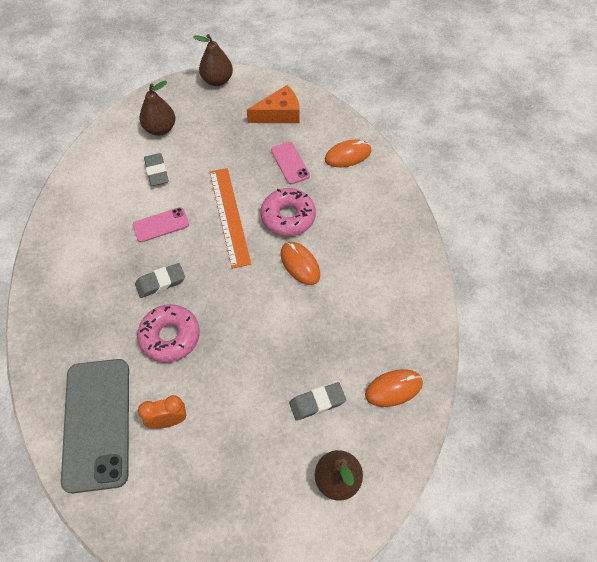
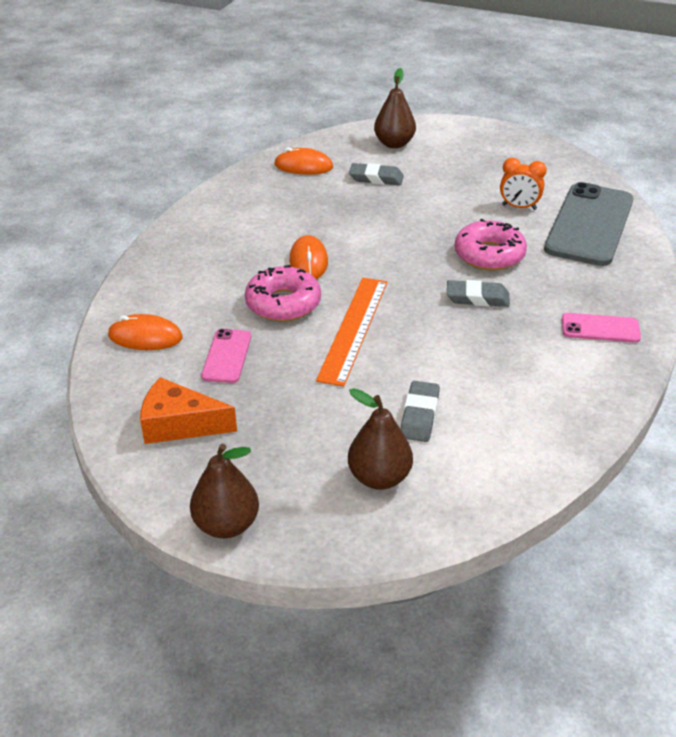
camera: 150 degrees left, 20 degrees down
pink phone [132,207,189,242] -> pink phone moved to [562,313,641,343]

